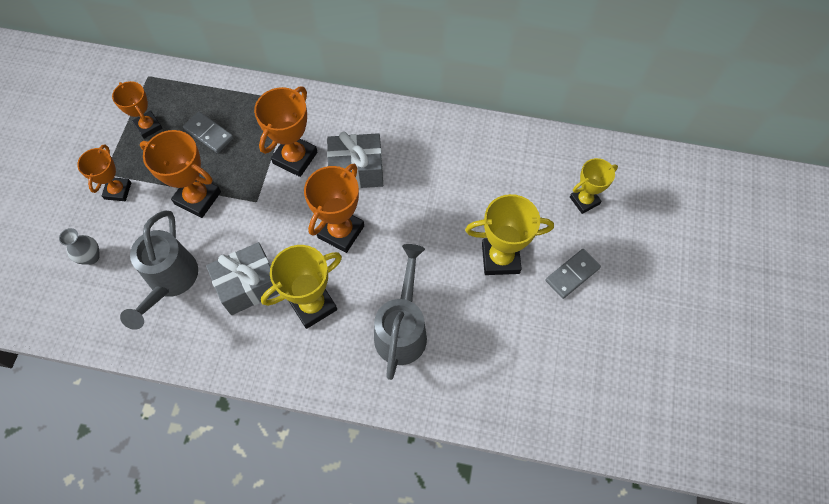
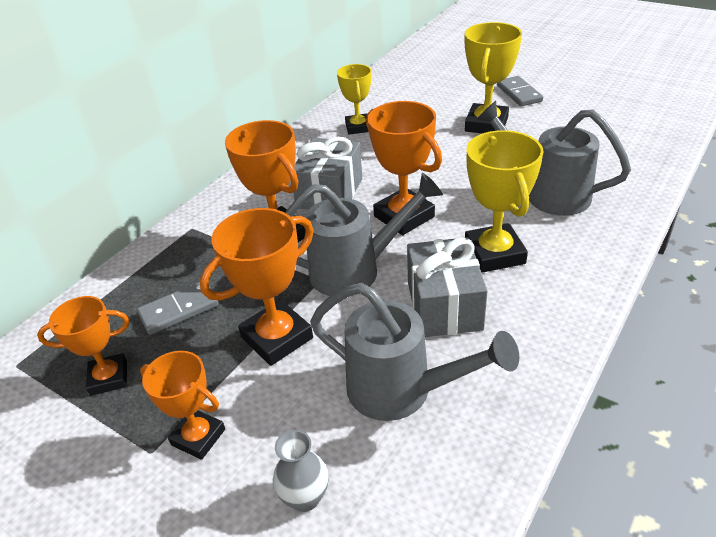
camera: 65 degrees left, 25 degrees down
yellow trophy [570,158,618,214] -> yellow trophy moved to [337,64,372,135]
none -> grey watering can [285,173,443,296]

